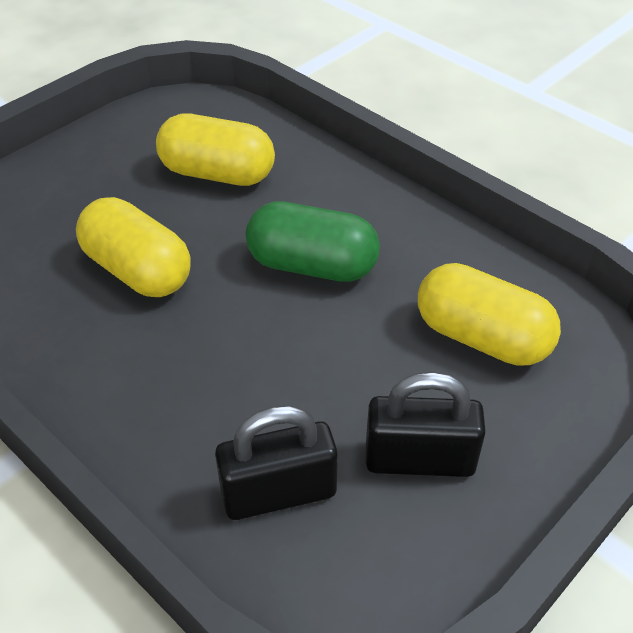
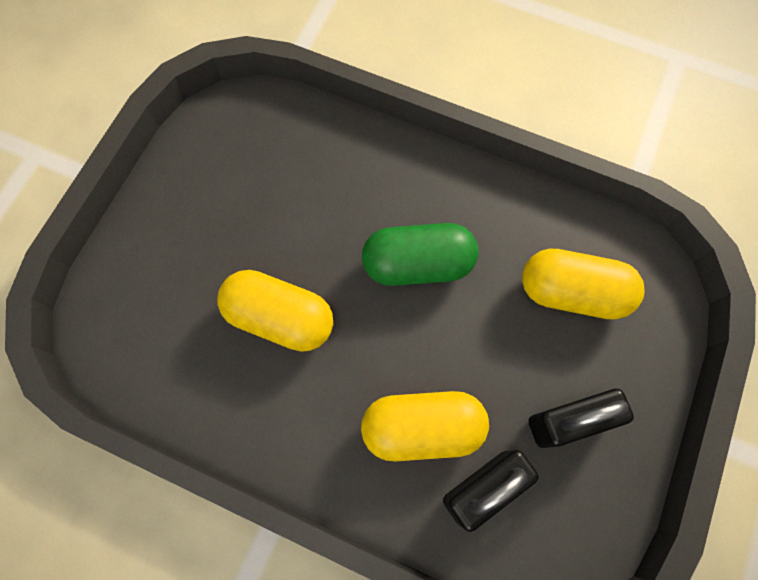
camera: 20 degrees left, 25 degrees up
yellow capsule [156,114,275,186] -> yellow capsule moved to [361,391,489,462]

